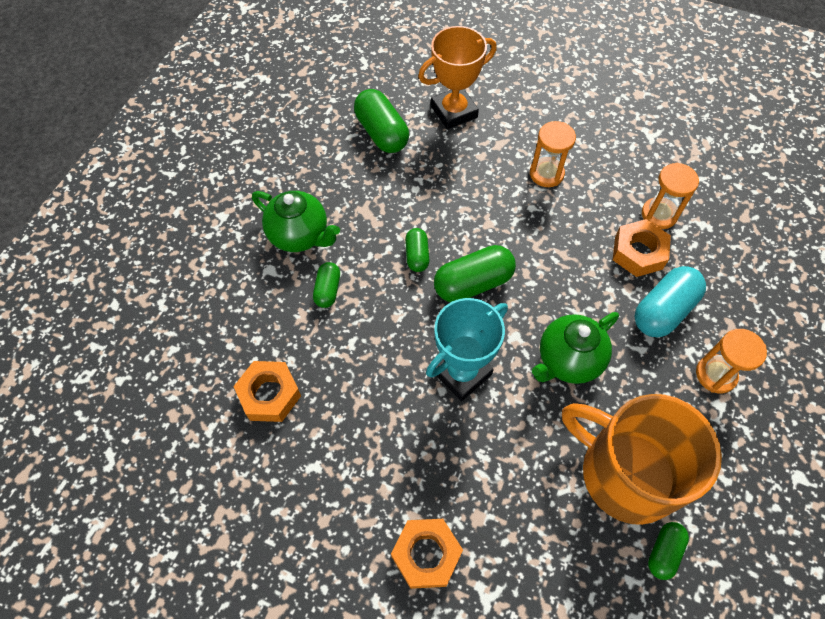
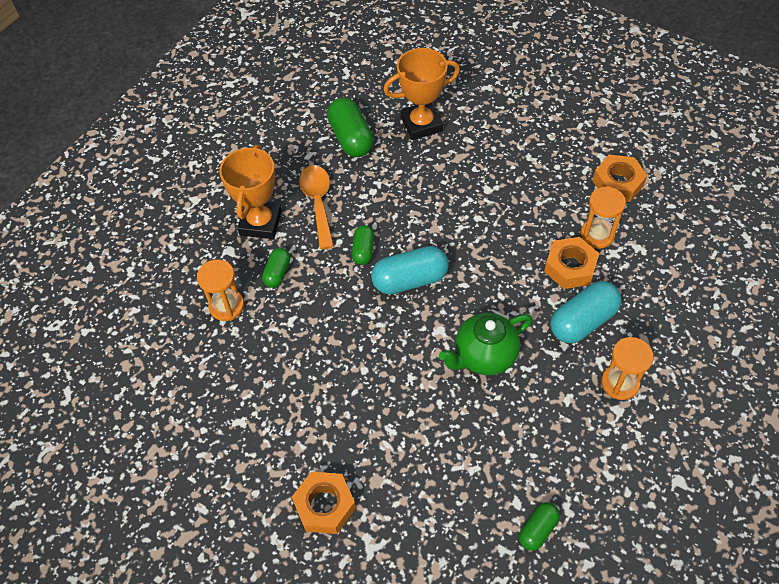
camera: 10 degrees right, 5 degrees down
orange nut [233,361,301,422] -> orange nut moved to [592,155,647,202]
green teapot [252,191,340,252] -> orange trophy [219,145,282,239]
turquoise trophy [426,298,508,401] -> none
green capsule [434,245,516,302] -> turquoise capsule [371,246,449,294]
orange hourglass [530,121,576,187] -> orange hourglass moved to [197,259,244,321]
orange mug [562,394,722,525] -> none
none -> orange spoon [299,165,334,249]

